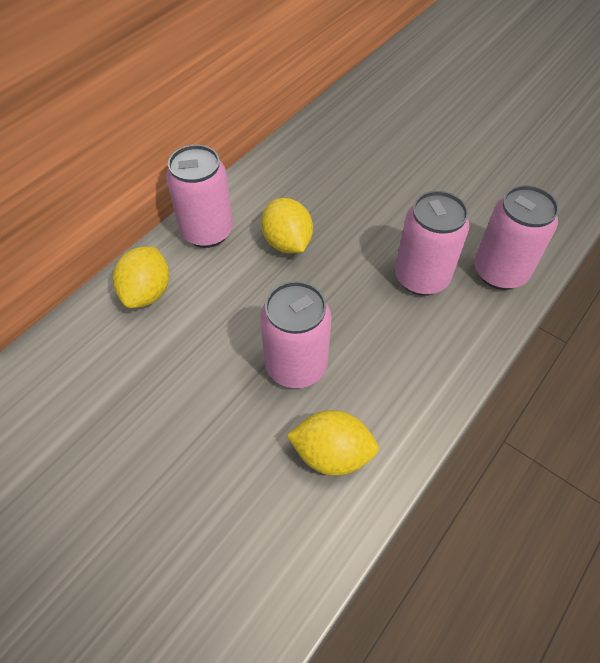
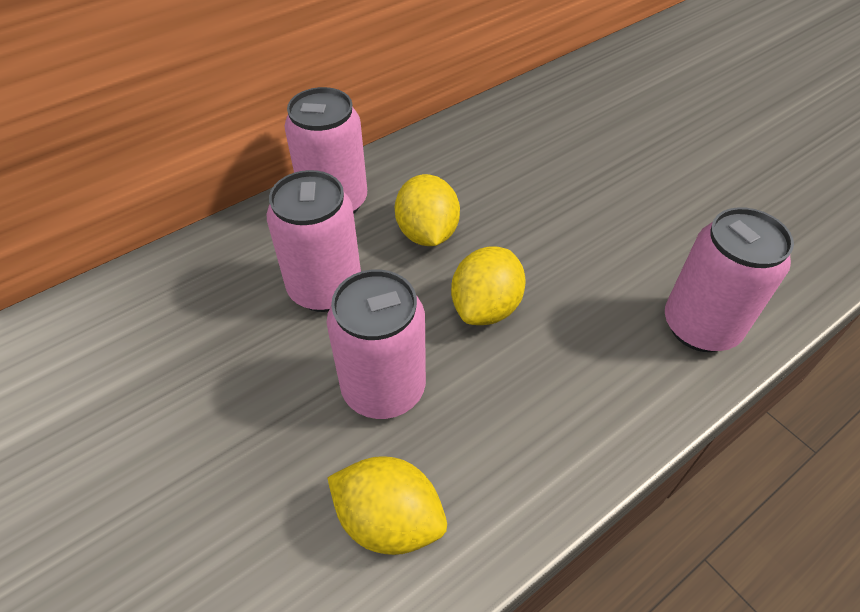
camera: 15 degrees right, 5 degrees down
yellow lemon [113,246,169,308] -> yellow lemon moved to [451,246,526,325]
pink can [395,191,470,296] -> pink can moved to [267,170,361,312]

